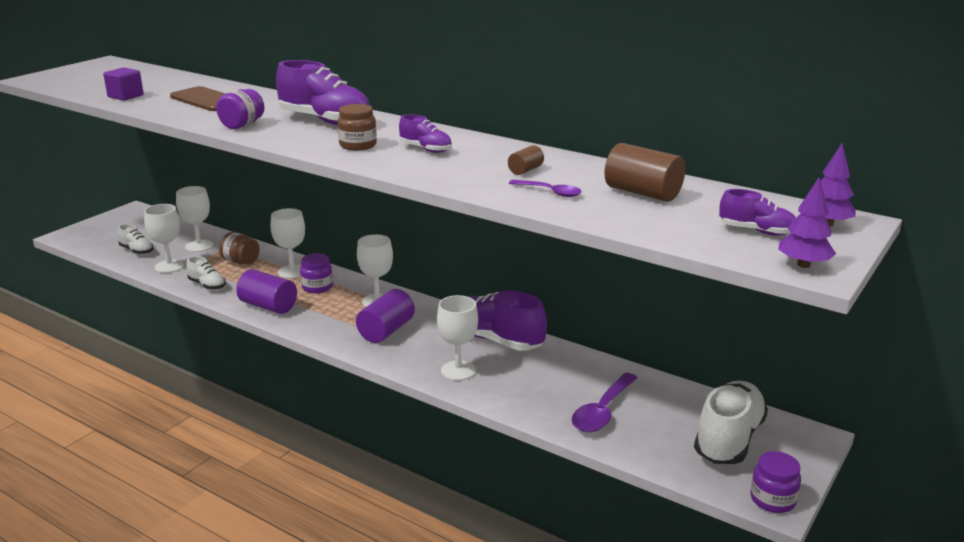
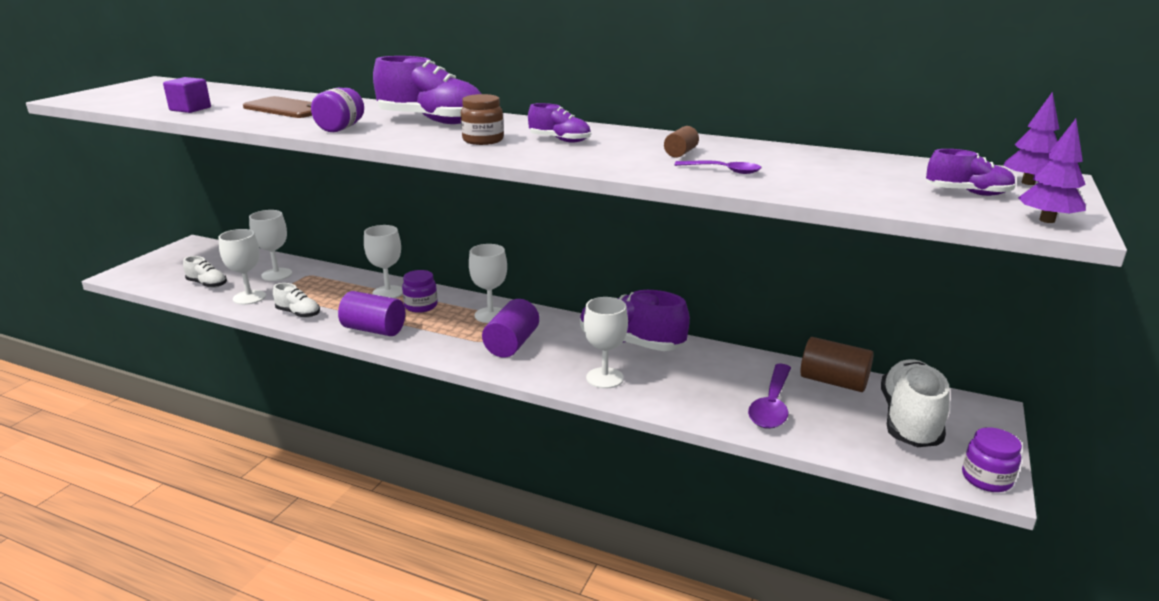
camera: 10 degrees left, 0 degrees up
brown jar [219,232,260,264] -> none
brown cylinder [604,143,685,202] -> brown cylinder moved to [800,337,874,392]

